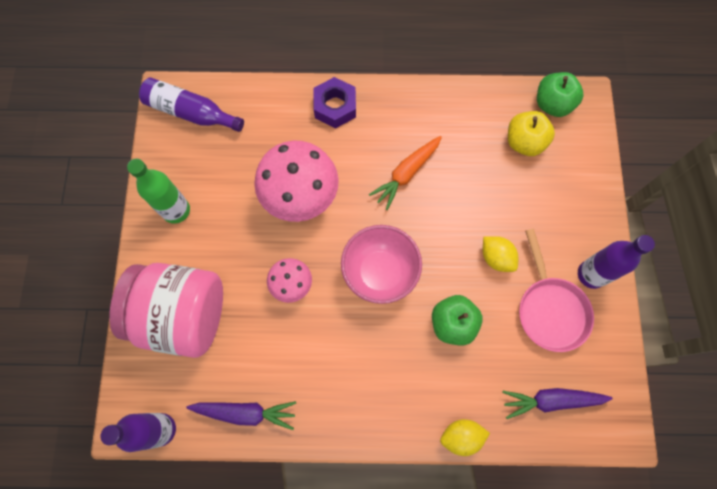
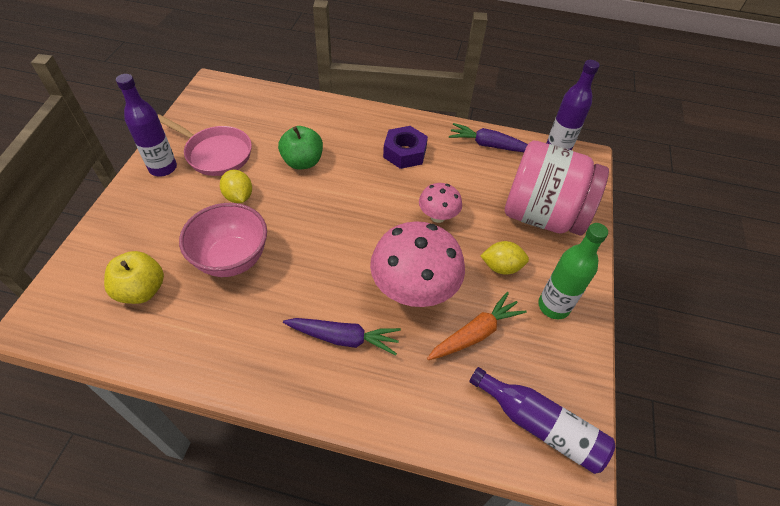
camera: 170 degrees left, 20 degrees down
purple nut [314,77,356,128] -> purple nut moved to [383,126,428,169]
pink bowl [341,225,422,304] -> pink bowl moved to [179,203,267,277]
orange carrot [369,136,442,210] -> orange carrot moved to [427,292,527,360]
yellow lemon [440,419,490,456] -> yellow lemon moved to [480,241,529,275]
purple carrot [502,388,613,419] -> purple carrot moved to [283,318,401,355]
pink pan [519,229,594,352] -> pink pan turned 120 degrees clockwise [157,114,252,176]
green apple [537,72,584,117] -> none

